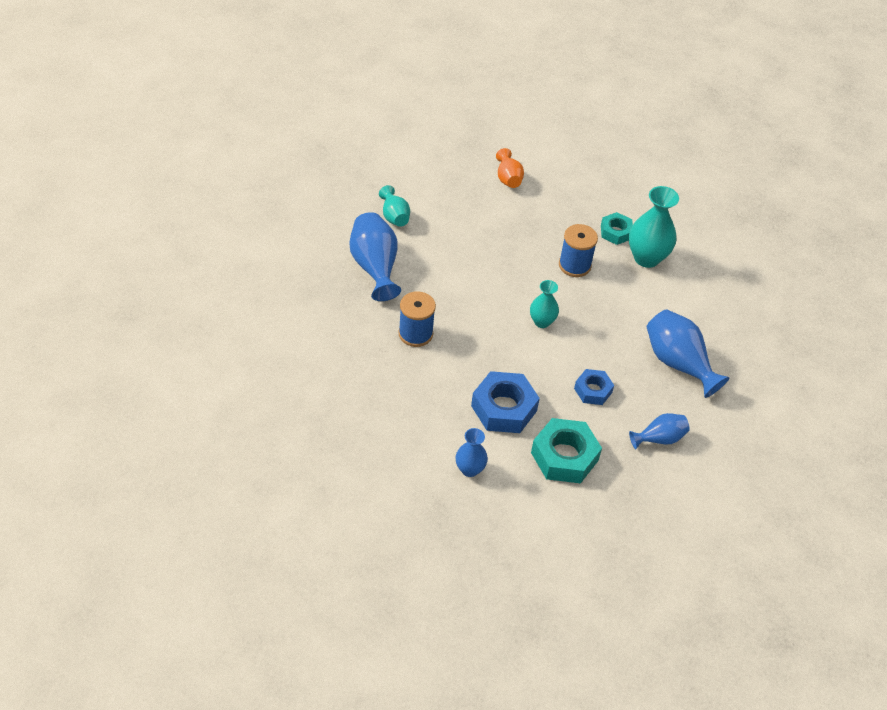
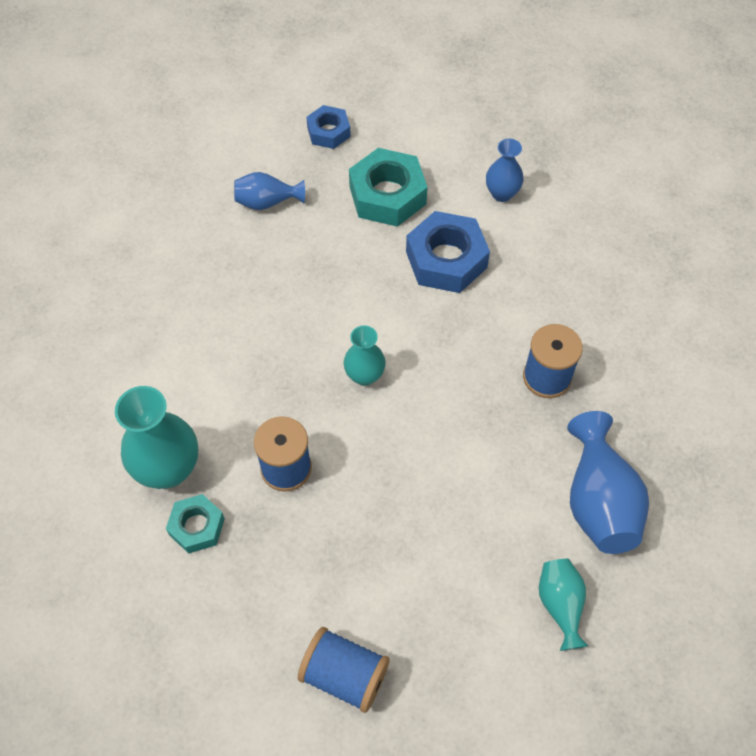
camera: 165 degrees left, 10 degrees up
orange vase [496,148,524,188] -> blue spool [298,627,390,713]
blue nut [574,369,614,405] -> blue nut moved to [306,105,351,149]
blue vase [646,309,730,398] -> none

